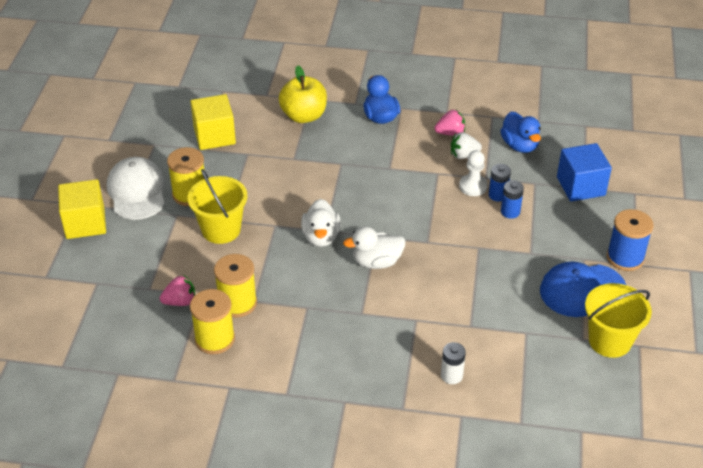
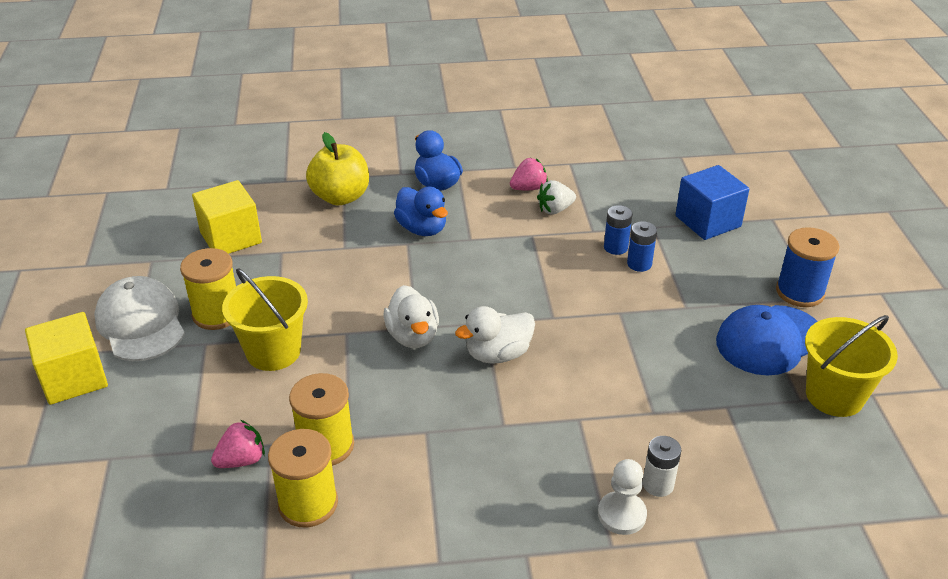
camera: 15 degrees left, 5 degrees down
white pawn [459,150,488,196] -> white pawn moved to [598,459,647,535]
blue duck [500,111,541,153] -> blue duck moved to [394,187,448,236]

